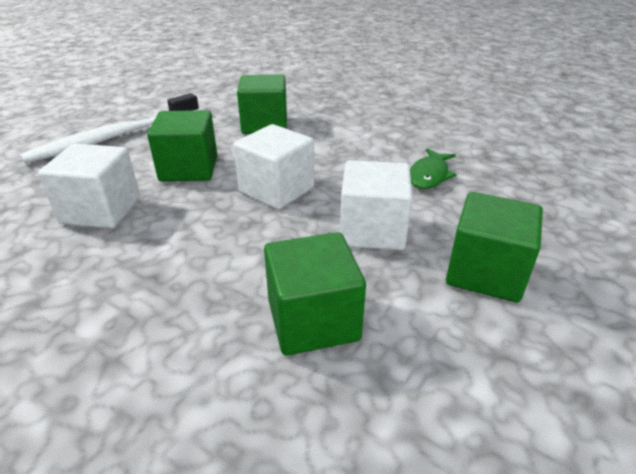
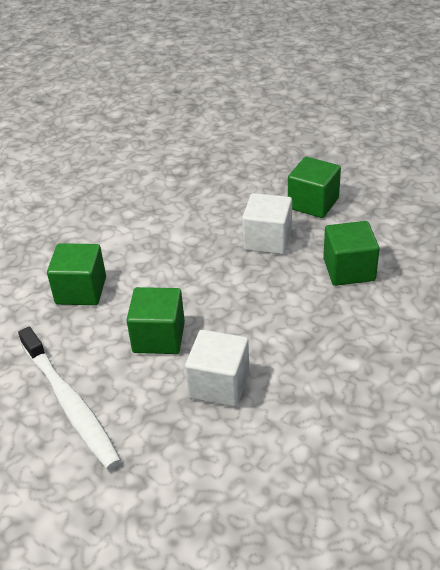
camera: 80 degrees left, 5 degrees up
white cube [233,124,314,210] -> none
green fish [410,149,457,189] -> none

